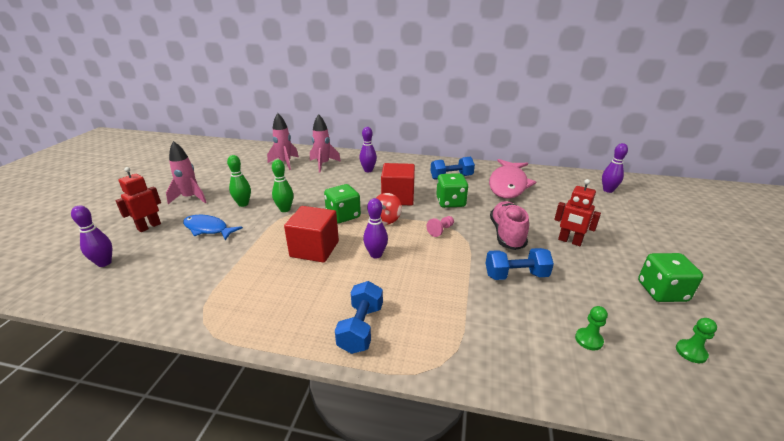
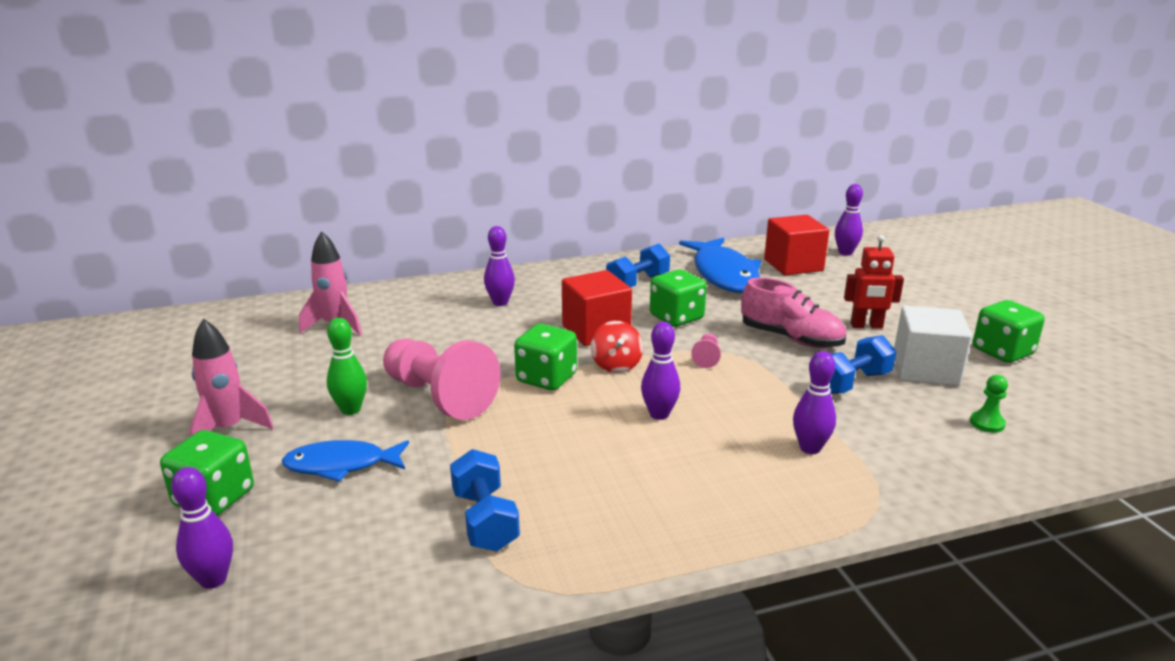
camera: 30 degrees left, 5 degrees down
red robot [115,167,161,232] -> green dice [160,430,254,516]
green bowling pin [272,160,293,212] -> pink pawn [383,339,500,420]
red cube [284,206,339,263] -> red cube moved to [764,215,829,275]
pink rocket [310,114,341,173] -> none
blue dumbbell [335,281,383,354] -> blue dumbbell moved to [450,449,520,552]
pink fish [489,159,536,199] -> blue fish [679,237,761,293]
pink shoe [490,201,529,250] -> pink shoe turned 150 degrees clockwise [741,278,846,348]
green pawn [676,318,717,363] -> none
none -> purple bowling pin [793,351,836,454]
none -> white cube [894,305,972,386]

